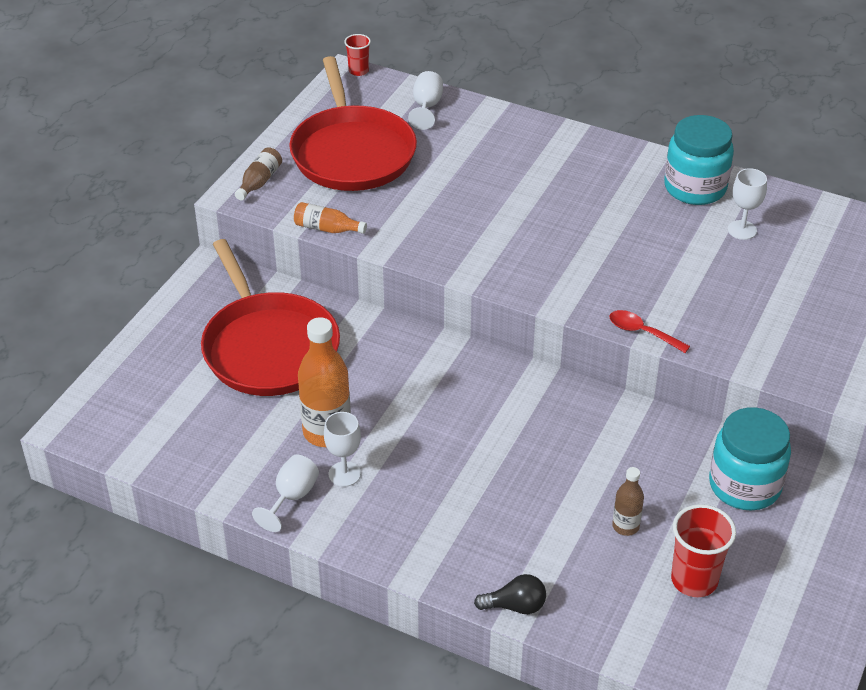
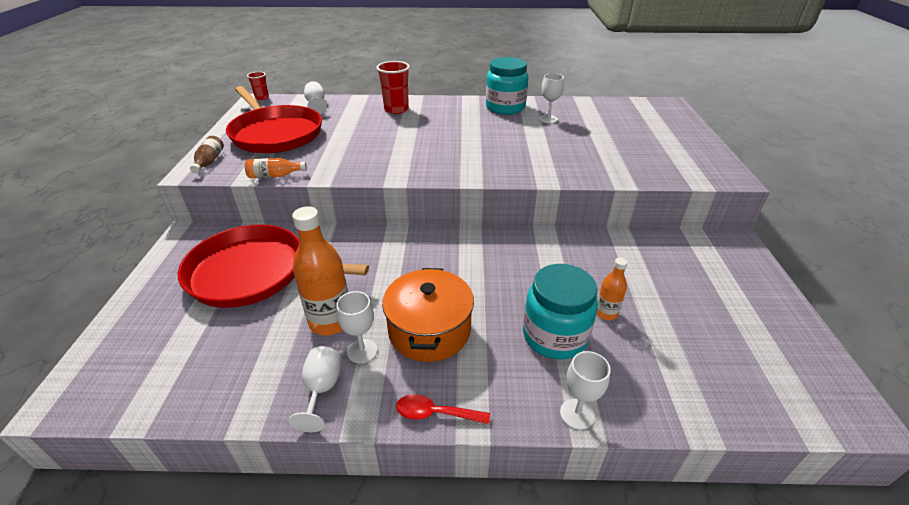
camera: 25 degrees left, 5 degrees down
red pan [201,239,340,396] -> red pan turned 150 degrees clockwise [178,224,369,308]
black light bulb [474,574,546,614] -> white goblet [560,351,611,430]
red spoon [609,310,690,353] -> red spoon moved to [396,394,490,425]
brown bottle [612,467,644,536] -> orange bottle [596,258,628,320]
red cup [671,504,736,597] -> red cup moved to [376,61,410,114]
turquoise jar [709,407,791,510] -> turquoise jar moved to [523,264,598,360]
none -> orange pot [382,268,474,362]

